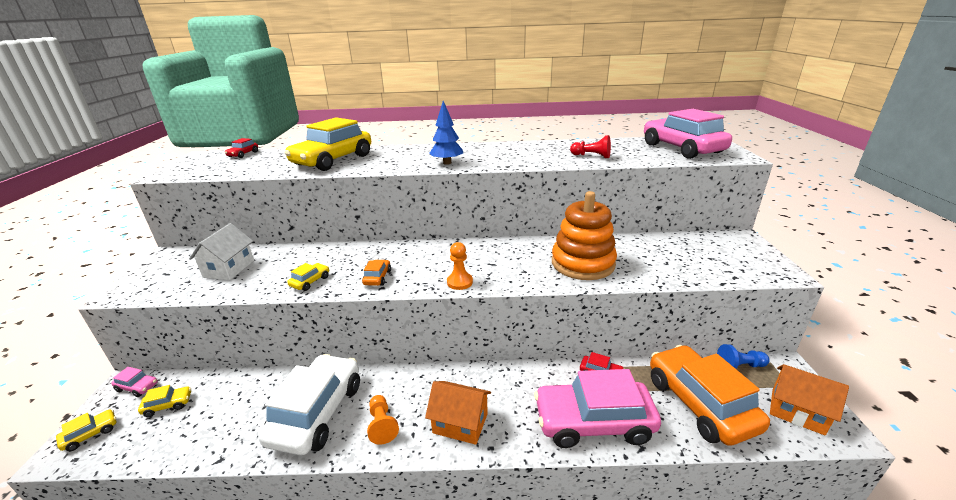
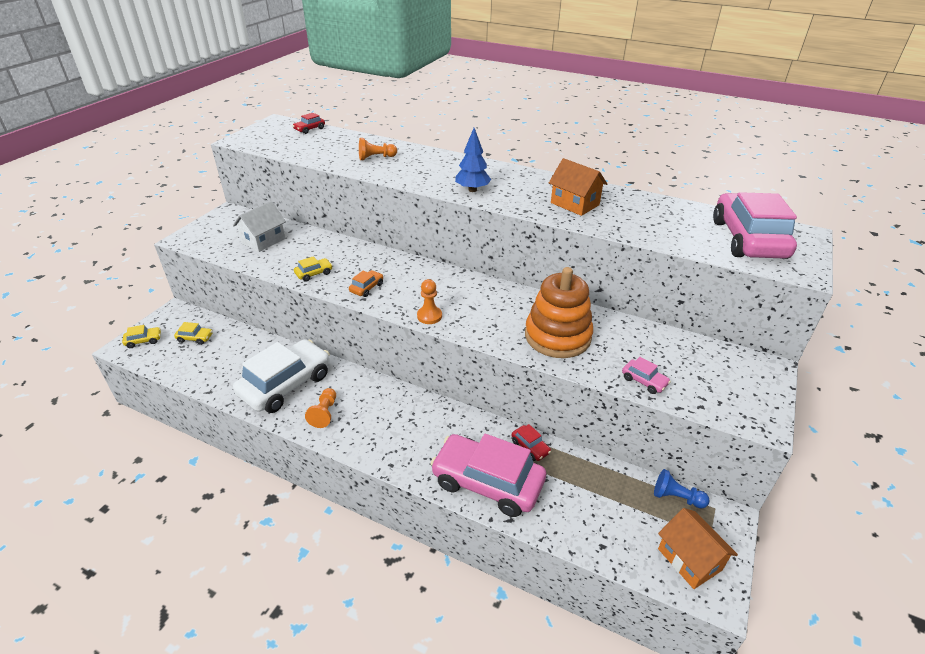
camera: 25 degrees right, 10 degrees up
pink car [111,367,158,397] -> pink car moved to [622,357,671,394]
yellow car [285,117,371,171] -> orange pawn [359,138,397,160]
orange house [425,381,491,445] -> orange house moved to [549,158,608,216]
red pawn [570,135,611,158] -> none
orange car [650,345,770,446] -> none

